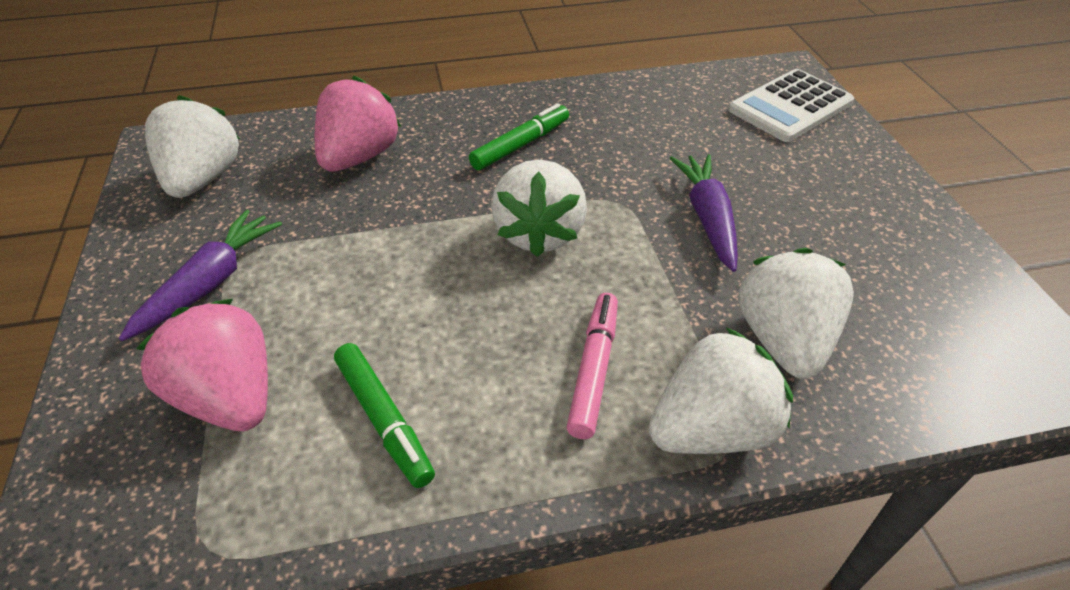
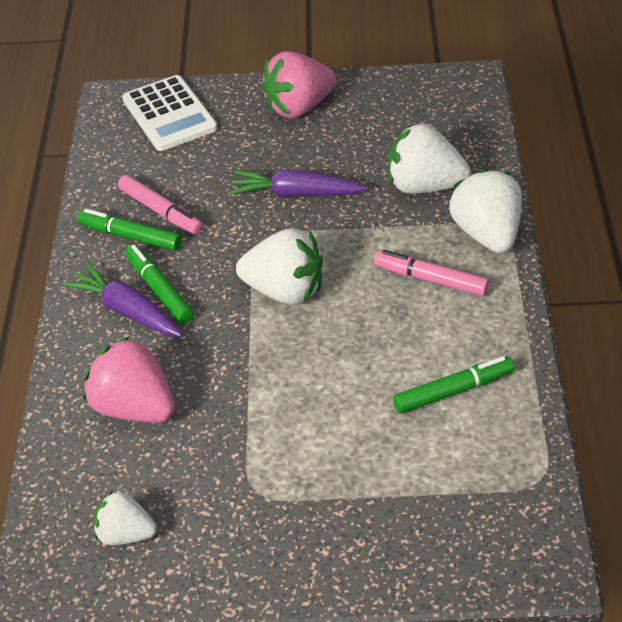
camera: 75 degrees left, 0 degrees up
purple carrot [119,210,282,341] -> purple carrot moved to [62,262,183,337]
pink strawberry [136,299,268,431] -> pink strawberry moved to [261,51,336,118]
white strawberry [145,95,240,198] -> white strawberry [94,490,157,545], size x0.61
none -> green marker [77,208,182,251]
none -> pink marker [118,175,203,235]

